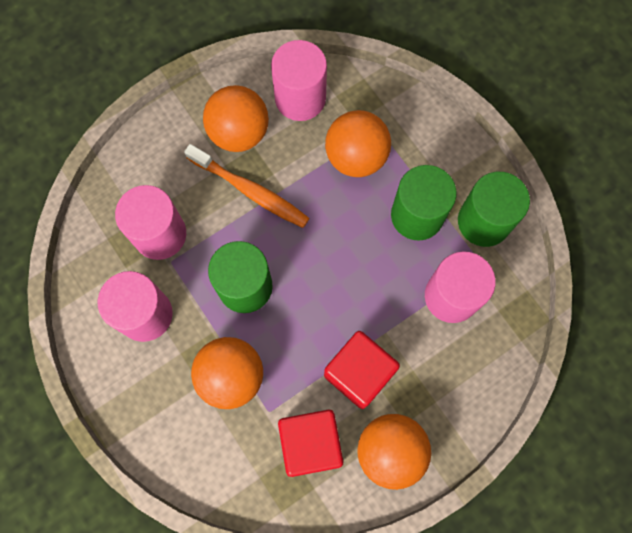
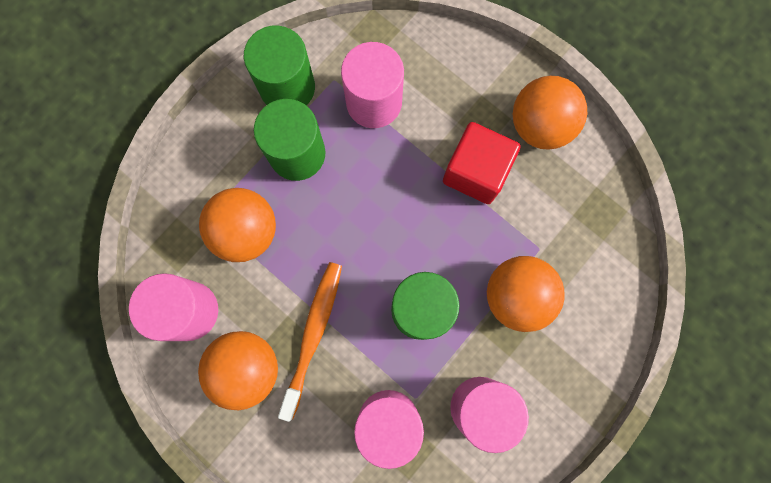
camera: 105 degrees left, 5 degrees up
red cube [278,410,343,477] -> none

